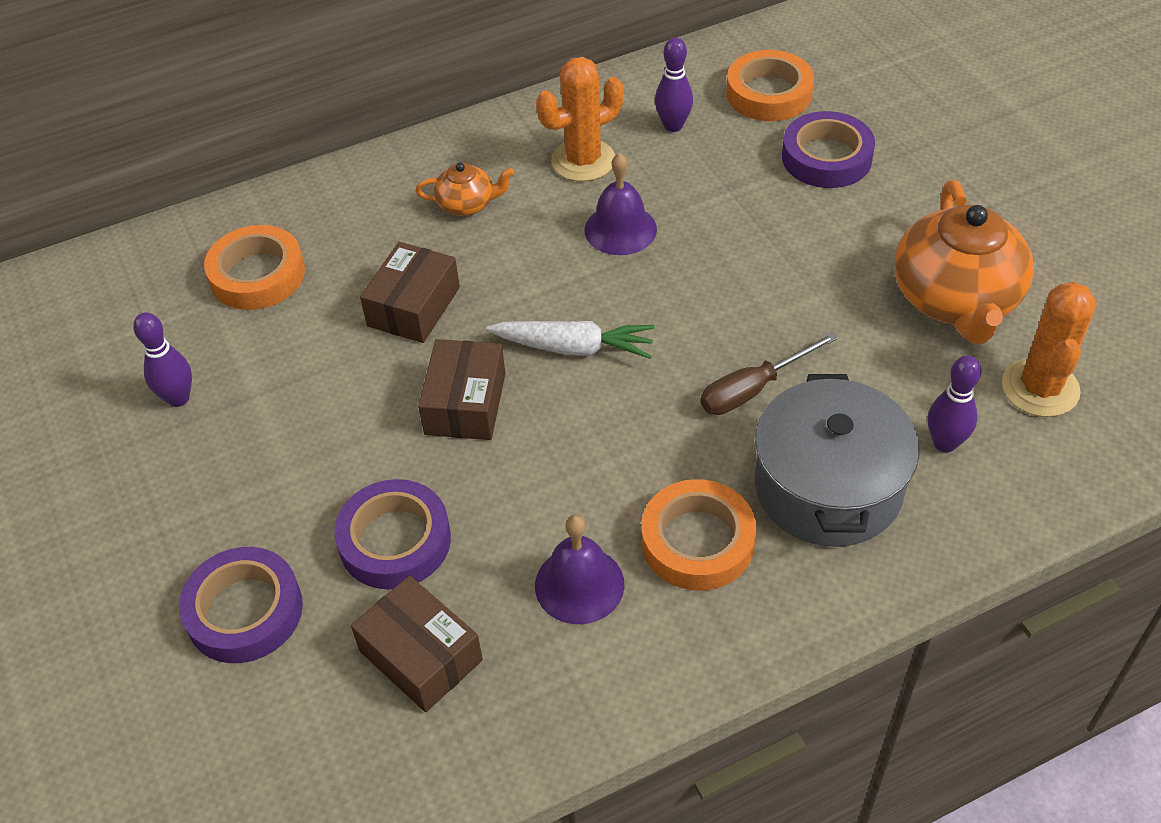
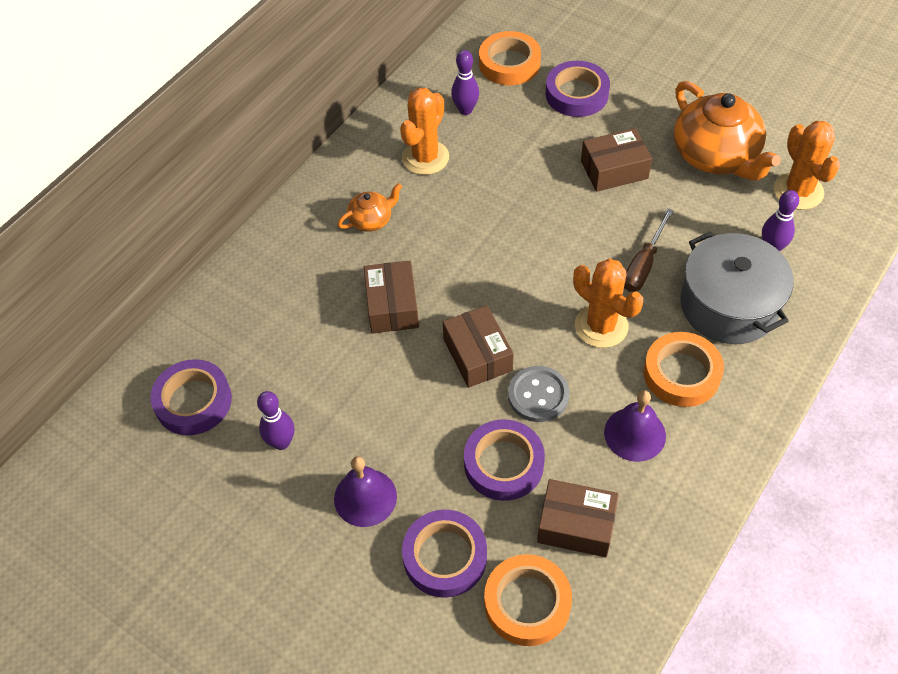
camera: 30 degrees left, 5 degrees up
orange tape [204,225,305,310] -> orange tape moved to [484,554,572,646]
white carrot [486,321,655,359] -> none
purple bell [584,153,657,255] -> purple bell moved to [334,456,397,527]
none -> purple tape [150,359,232,435]
none -> grey button [508,366,570,422]
none -> orange cactus [573,259,643,348]
none -> brown box [581,128,652,192]

